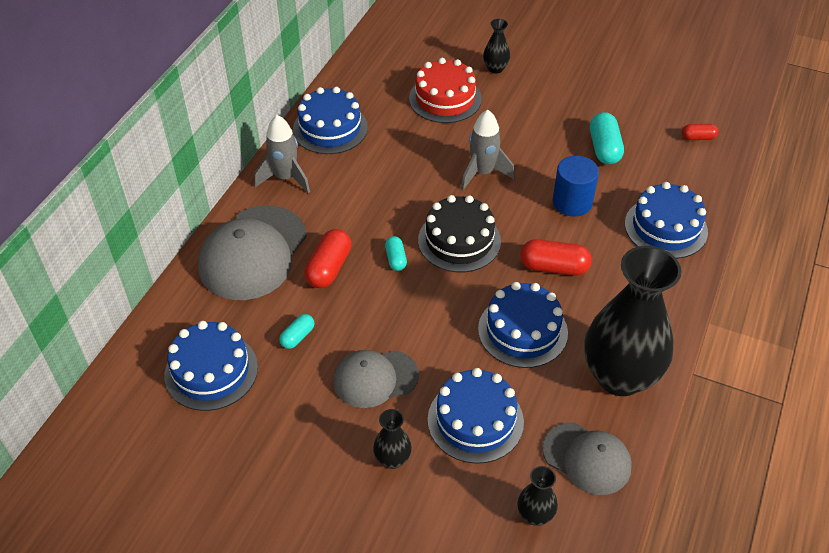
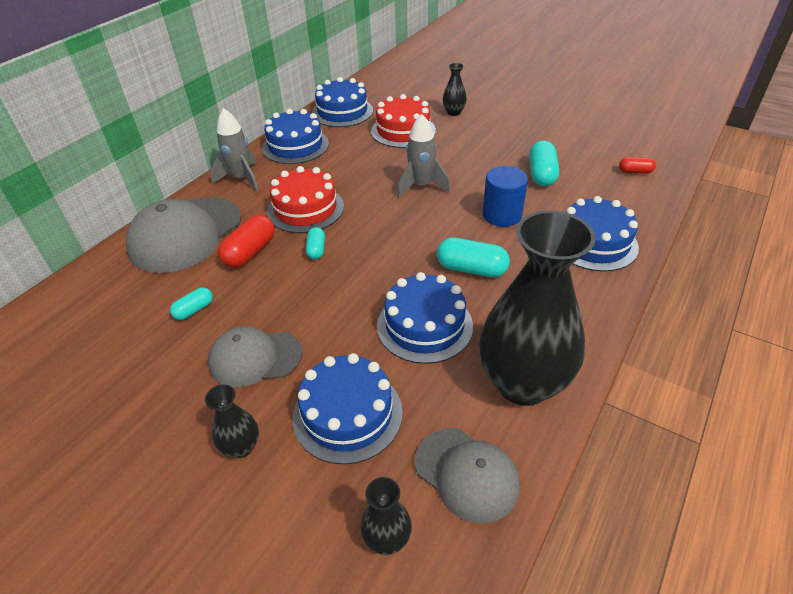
camera: 10 degrees right, 5 degrees down
blue cake [164,321,258,411] -> blue cake moved to [312,77,373,127]
black cake [418,195,501,272] -> none
red capsule [520,239,592,276] -> turquoise capsule [437,237,510,278]
none -> red cake [267,166,344,233]

